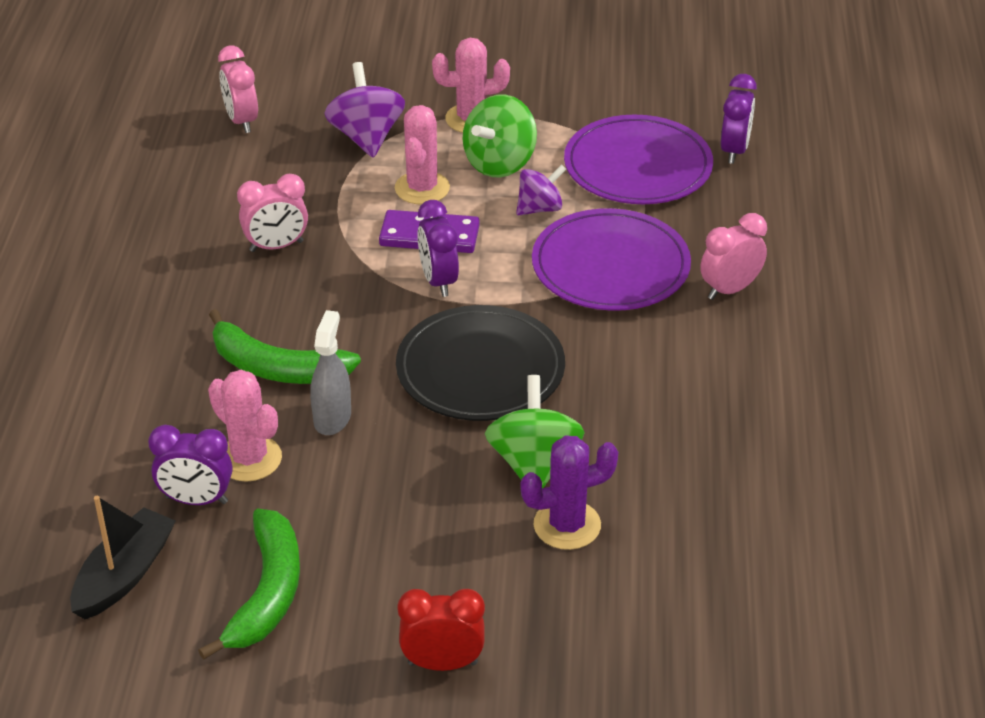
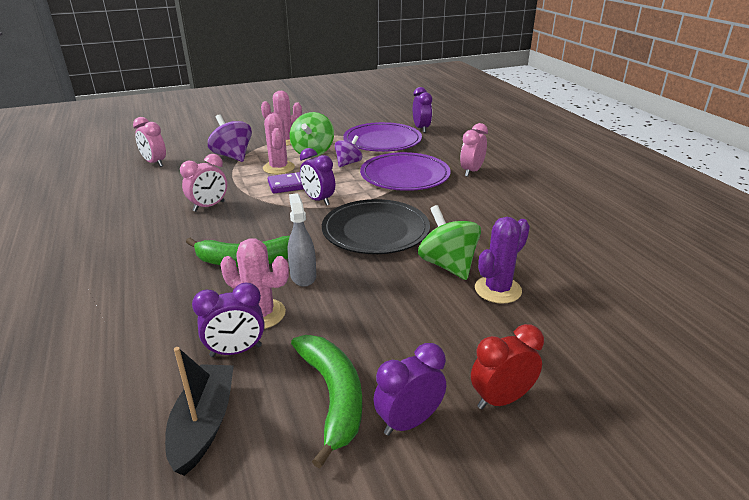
camera: 25 degrees left, 10 degrees down
none -> purple clock [374,343,446,436]

